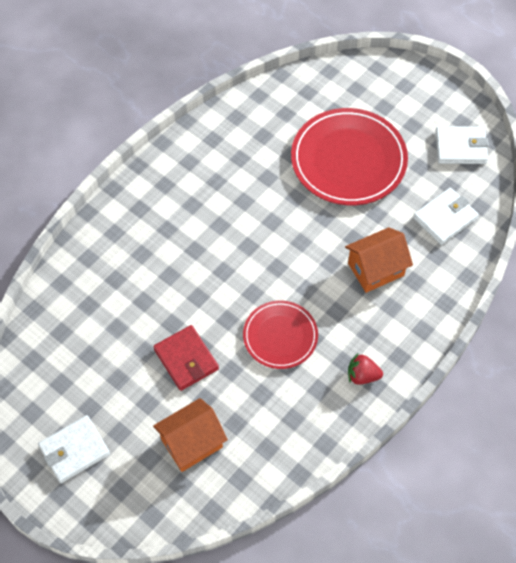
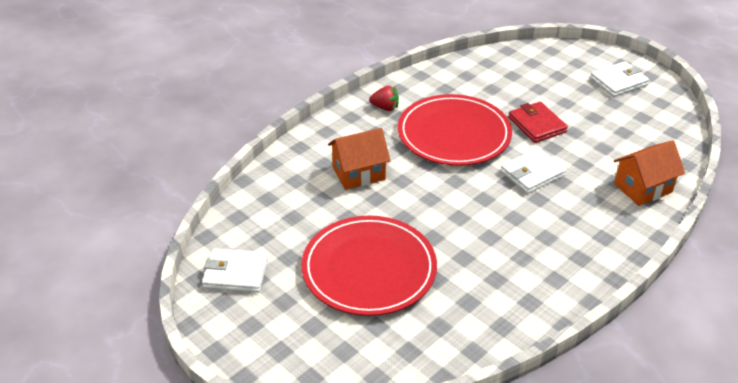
camera: 175 degrees left, 20 degrees down
orange house [153,398,228,472] -> orange house moved to [614,140,685,206]
red plate [243,300,318,369] -> red plate [398,94,512,166], size x1.69
white wallet [413,188,479,245] -> white wallet moved to [500,148,566,194]

